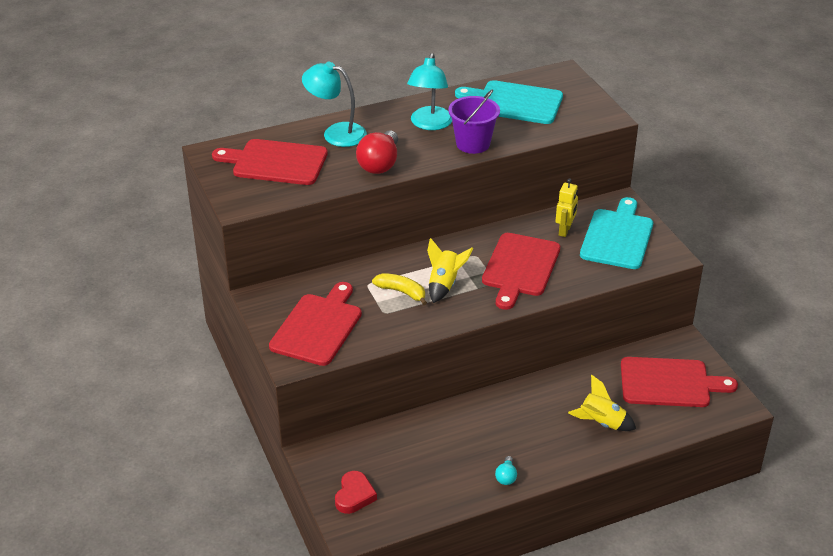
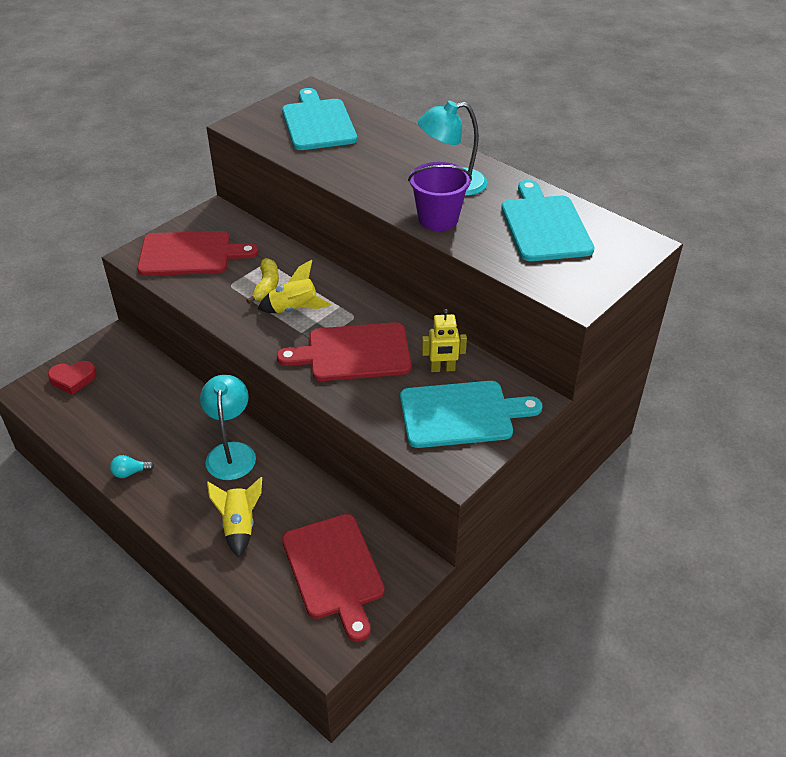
camera: 65 degrees right, 5 degrees up
red cutting board [212,139,328,185] -> turquoise cutting board [282,88,357,150]
turquoise lamp [302,62,367,147] -> turquoise lamp moved to [200,375,256,480]
red light bulb [356,131,398,174] -> none

